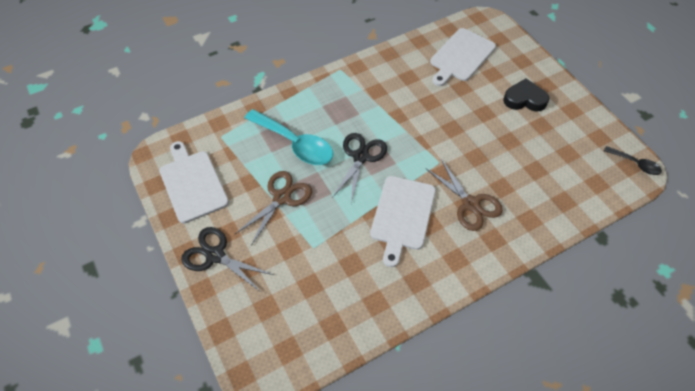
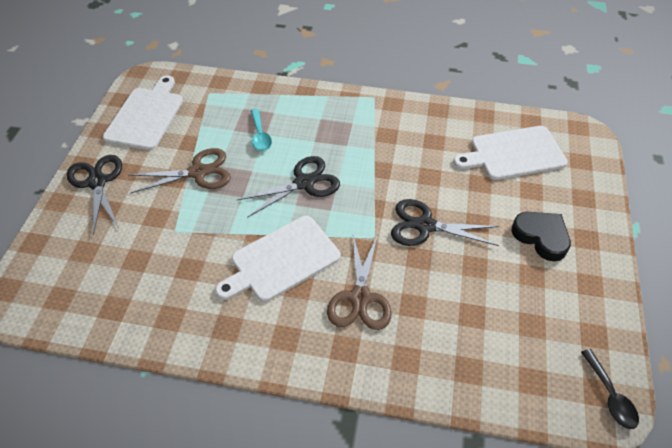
camera: 40 degrees right, 5 degrees down
turquoise spoon [245,109,333,165] -> turquoise spoon [251,109,272,151], size x0.52
none -> black scissors [391,199,499,246]

